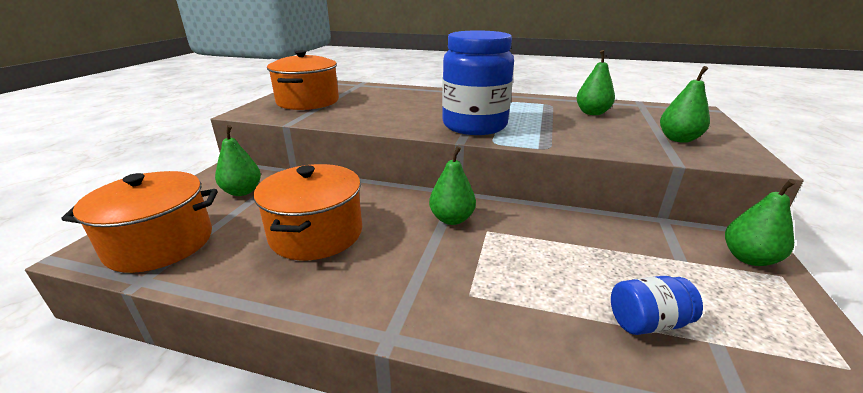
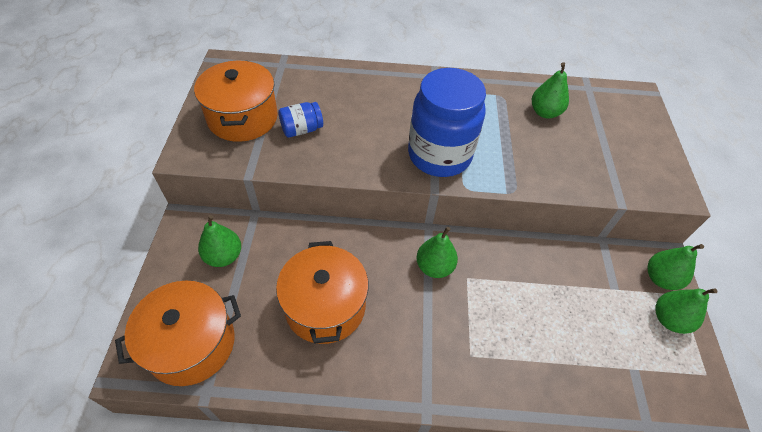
camera: 15 degrees left, 25 degrees up
blue jar [611,276,703,335] -> blue jar moved to [279,102,323,137]
green pear [660,66,710,143] -> green pear moved to [655,288,717,334]

